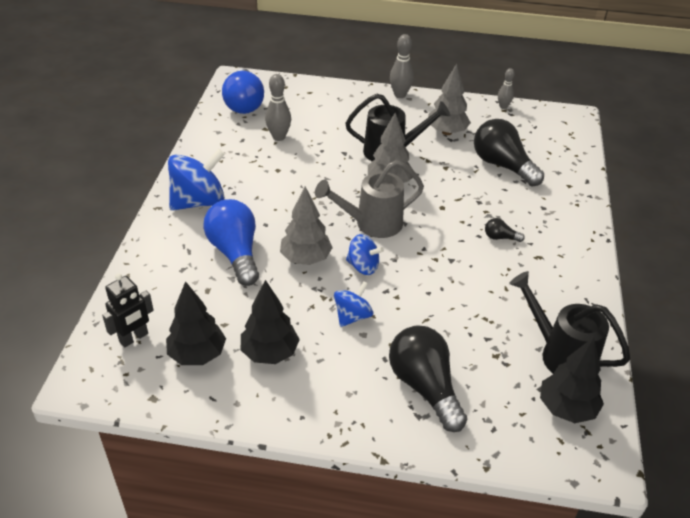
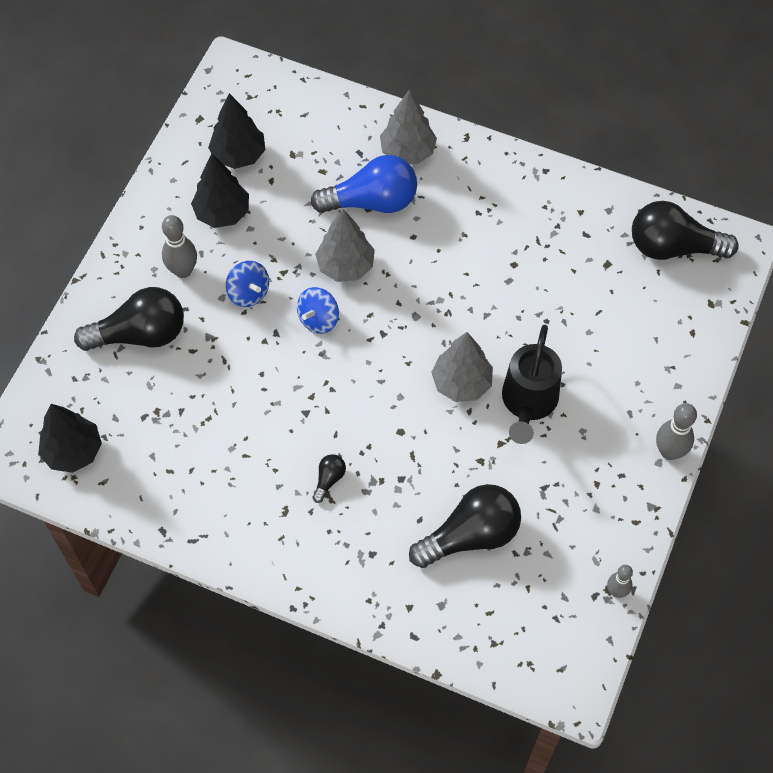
camera: 105 degrees right, 20 degrees up
black robot [102,274,154,347] -> none
blue spinning top [168,149,225,211] -> none
blue light bulb [222,68,264,114] -> black light bulb [632,201,739,260]
grey bowling pin [265,74,291,141] -> grey bowling pin moved to [162,215,197,278]
grey watering can [315,160,424,238] -> none
grey tree [428,64,471,135] -> grey tree moved to [380,90,437,164]
black watering can [509,271,630,373] -> none

